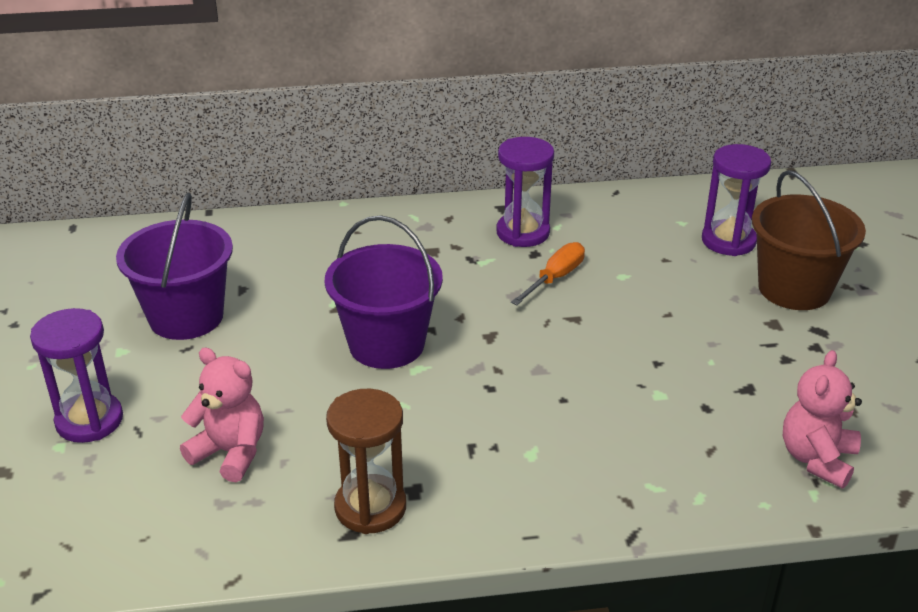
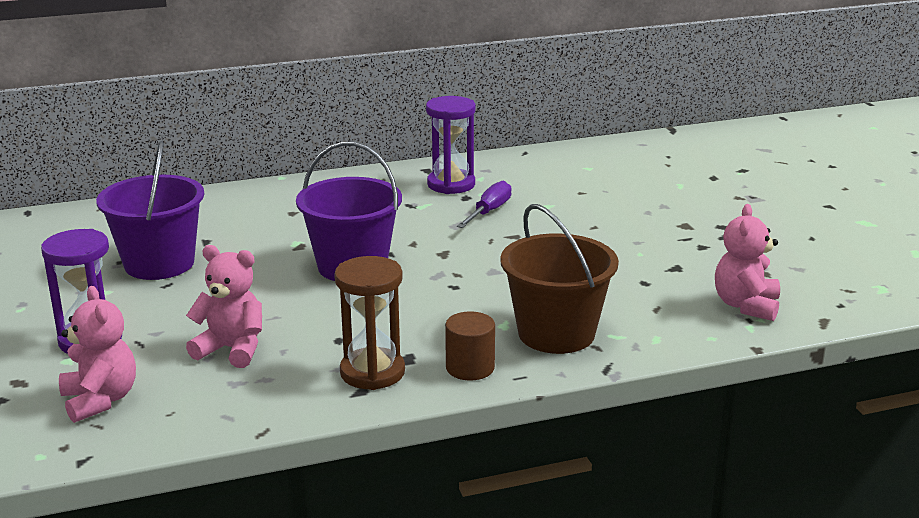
camera: 10 degrees left, 10 degrees down
orange screwdriver [511,242,585,305] -> purple screwdriver [457,181,511,228]
purple hourglass [702,144,771,256] -> none
brown bucket [752,170,866,310] -> brown bucket moved to [500,204,619,354]
none -> pink teddy bear [59,286,136,423]
none -> brown cylinder [445,311,495,380]

